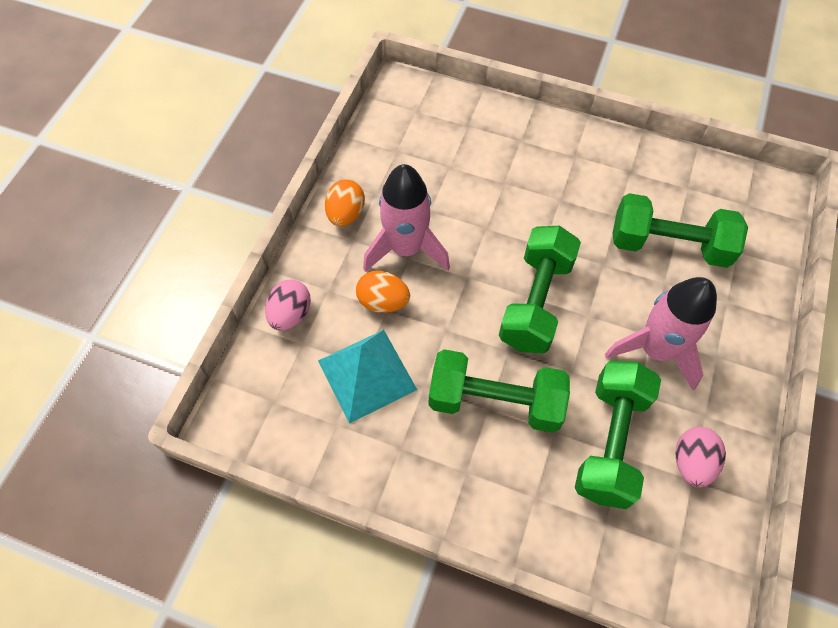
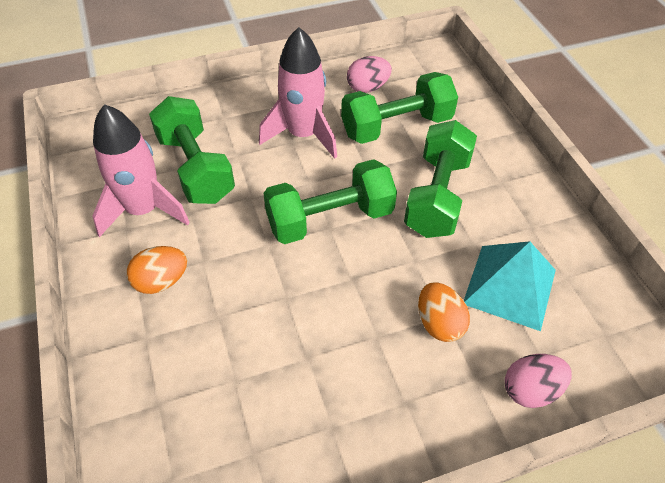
camera: 130 degrees left, 10 degrees down
orange egg [325,180,365,226] -> orange egg moved to [127,246,187,294]
pink rocket [363,164,450,272] -> pink rocket moved to [93,104,190,237]
green dumbbell [428,349,570,433] -> green dumbbell turned 45 degrees clockwise [404,120,477,238]

